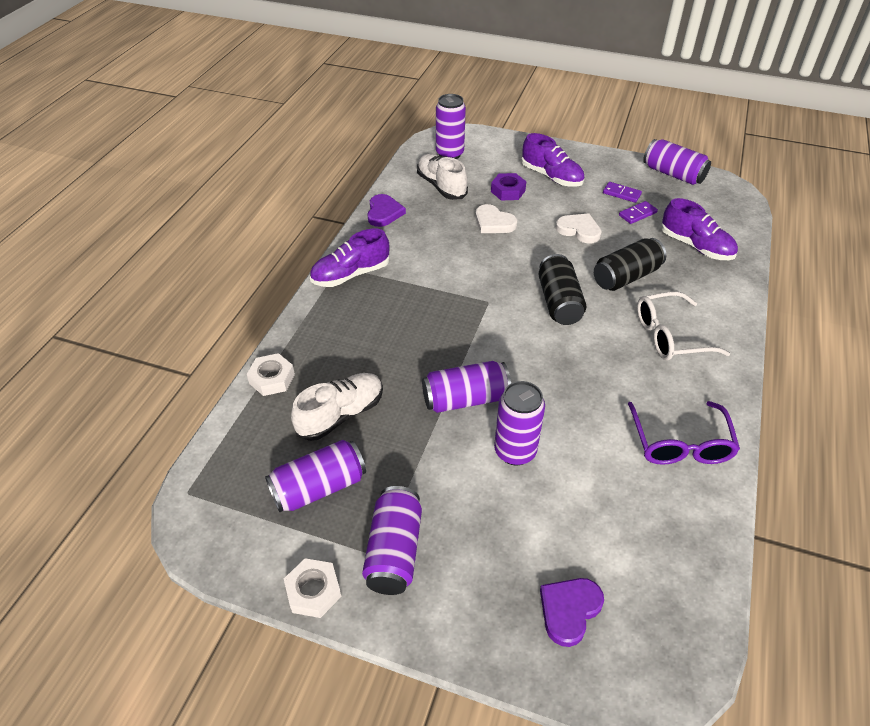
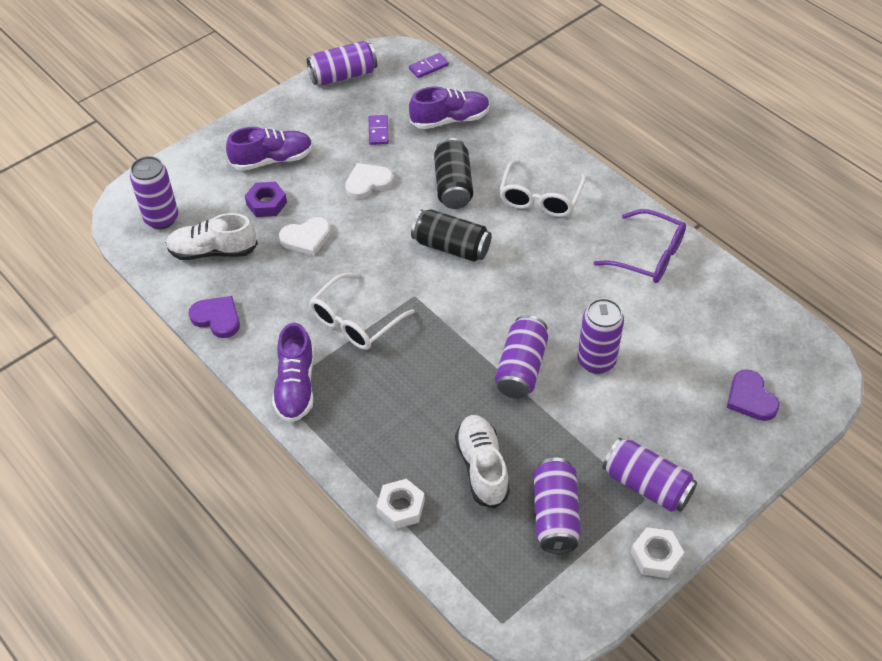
camera: 60 degrees left, 5 degrees up
purple domino [603,182,642,203] -> purple domino moved to [409,53,449,78]
none -> white glasses [309,273,415,350]

